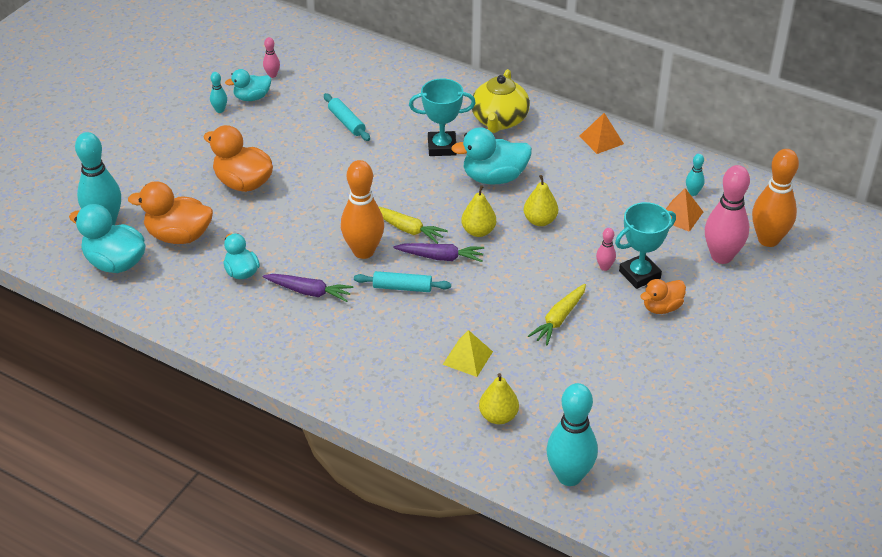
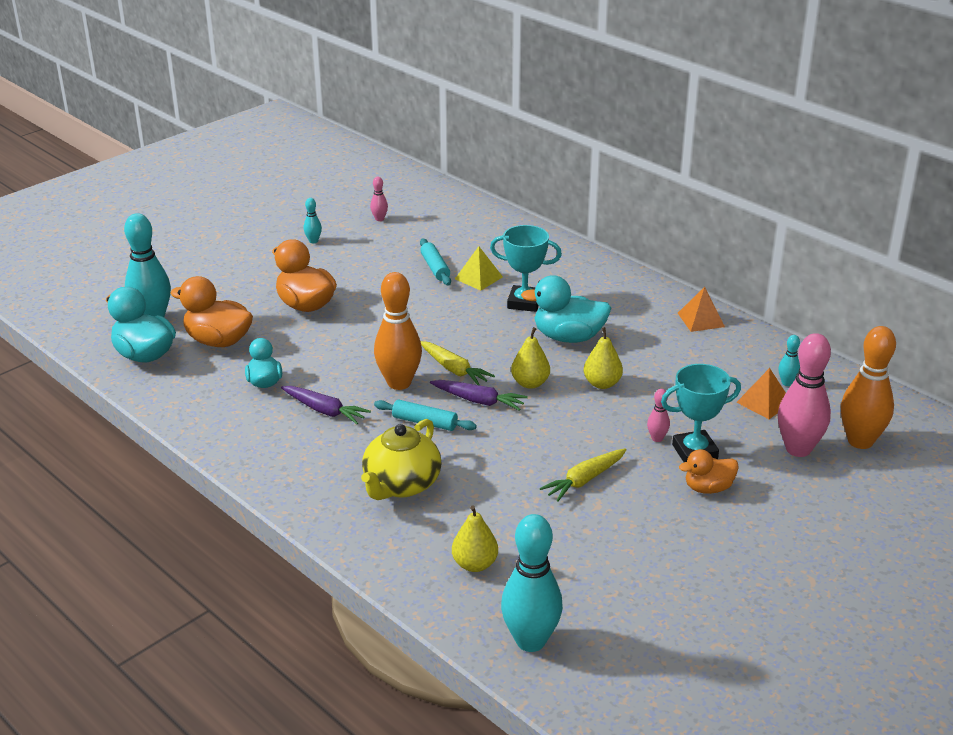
camera: 15 degrees right, 10 degrees down
turquoise duck [225,69,271,101] -> none
yellow pyramid [443,330,493,377] -> yellow pyramid moved to [455,246,503,291]
yellow teapot [471,69,530,133] -> yellow teapot moved to [361,419,442,500]

